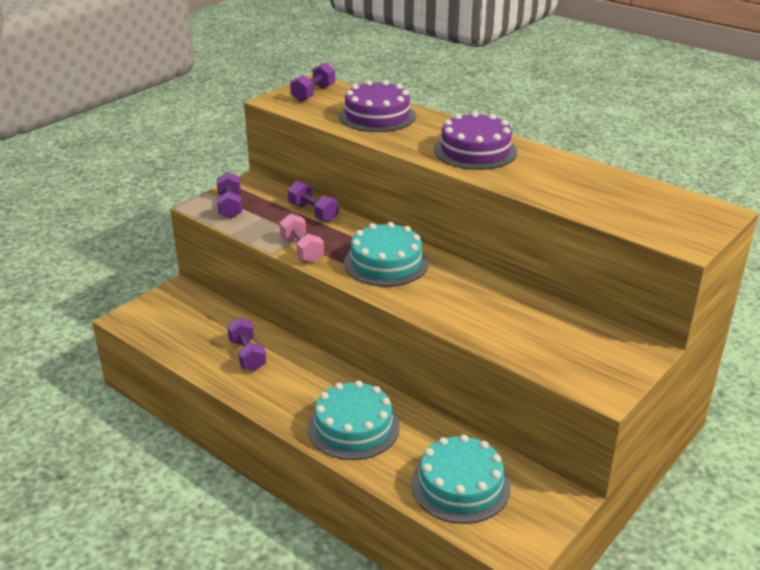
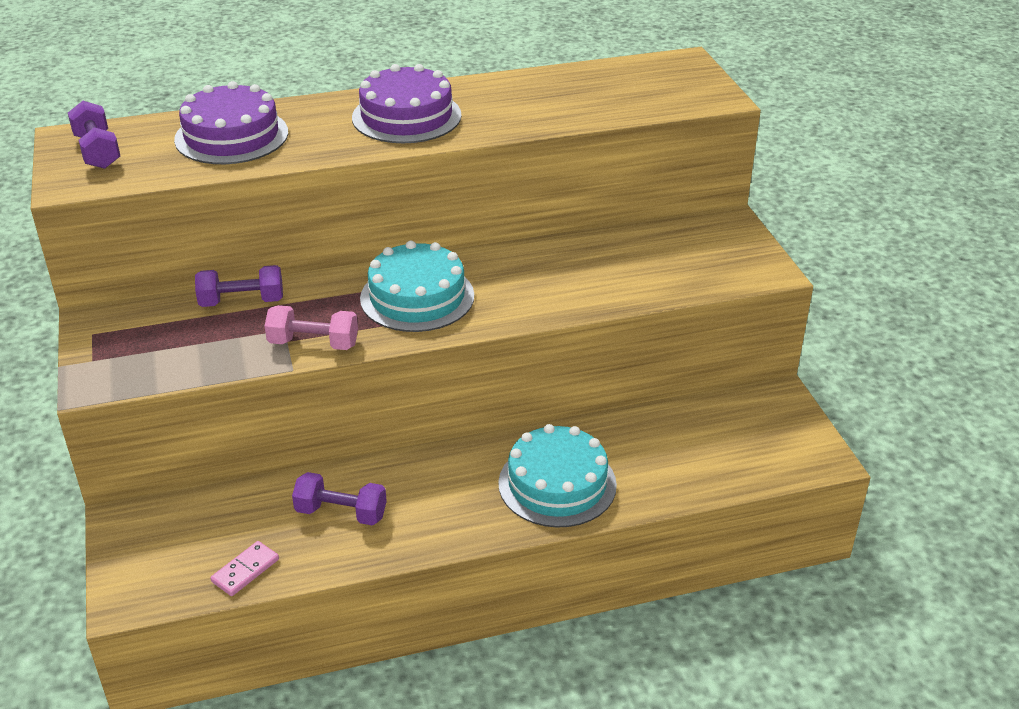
camera: 55 degrees left, 5 degrees up
purple dumbbell [217,172,242,219] -> none
turquoise cake [411,435,510,524] -> none
none -> pink domino [211,541,279,596]

